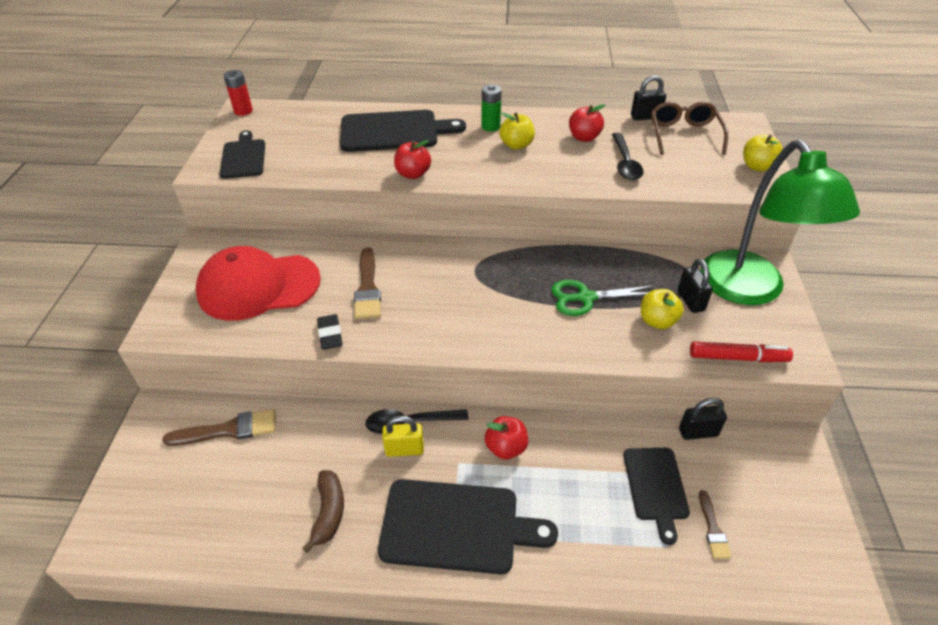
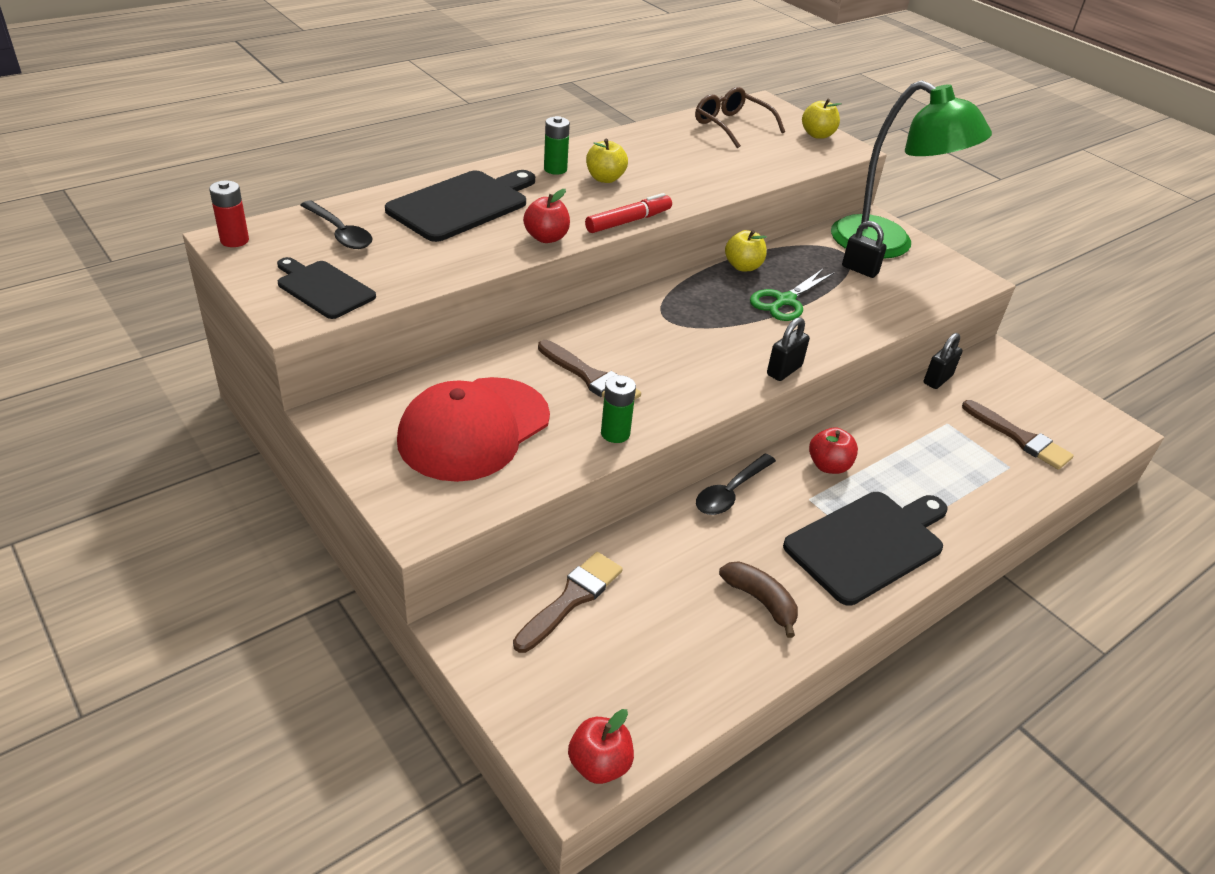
camera: 45 degrees left, 5 degrees down
black eraser [317,314,343,350] -> green battery [601,375,636,443]
yellow padlock [382,416,424,457] -> none
red apple [569,104,605,142] -> red apple moved to [568,709,634,784]
black spoon [612,133,644,180] -> black spoon moved to [300,201,373,249]
black cutting board [624,448,690,545] -> none
black padlock [631,75,666,120] -> black padlock moved to [767,317,810,381]
yellow apple [641,289,684,329] -> yellow apple moved to [725,230,767,271]
red marker [690,341,793,362] -> red marker moved to [585,193,672,233]
brown brush [699,490,731,559] -> brown brush [962,400,1074,470], size x1.71

